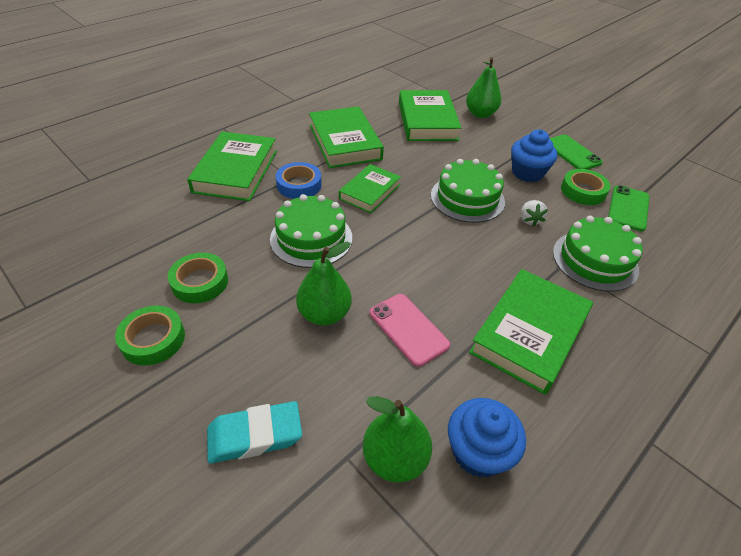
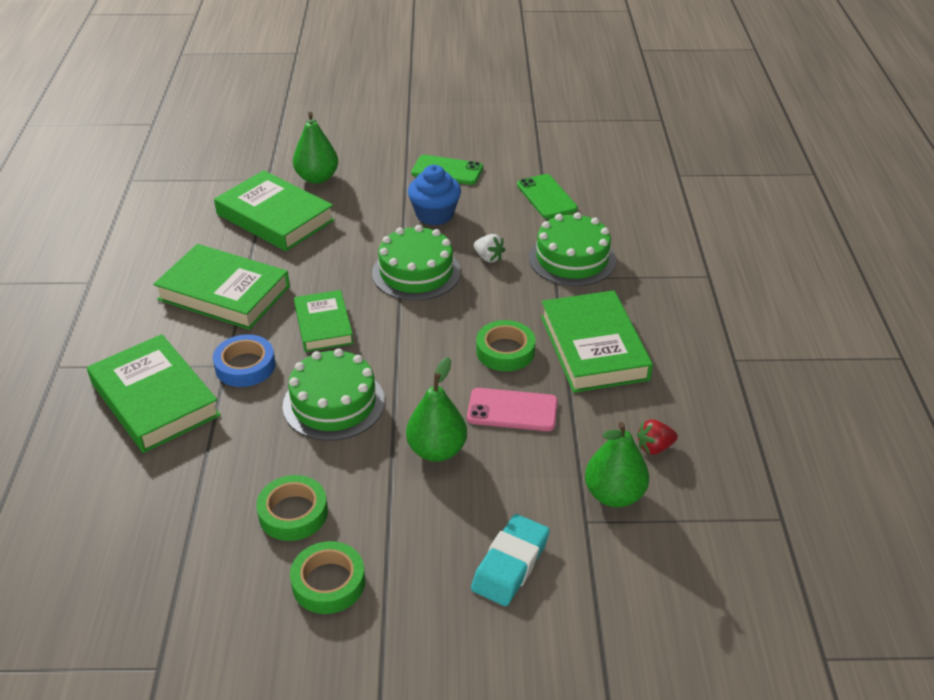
camera: 45 degrees left, 5 degrees down
blue cupcake [448,398,526,477] -> red strawberry [637,420,678,454]
green tape [561,169,610,205] -> green tape moved to [476,320,535,371]

